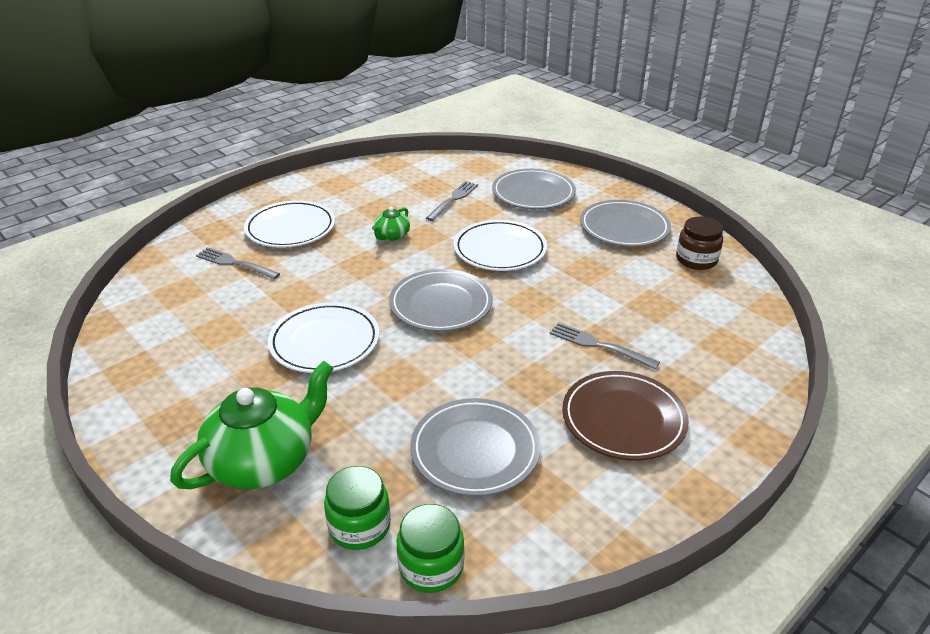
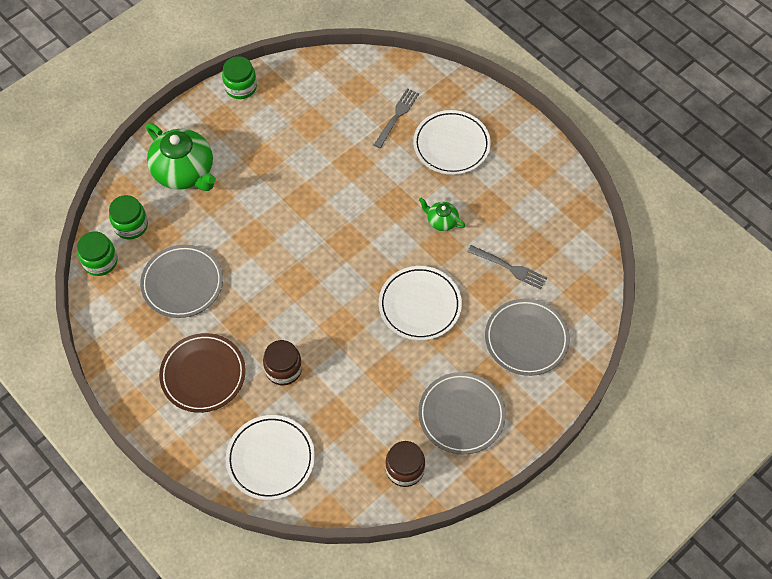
camera: 90 degrees right, 25 degrees up
white plate [268,302,380,373] -> white plate moved to [226,415,315,500]
grey plate [389,269,493,331] -> none
grey fork [549,322,660,370] -> brown jar [263,340,302,385]
none -> green jar [222,56,257,99]

